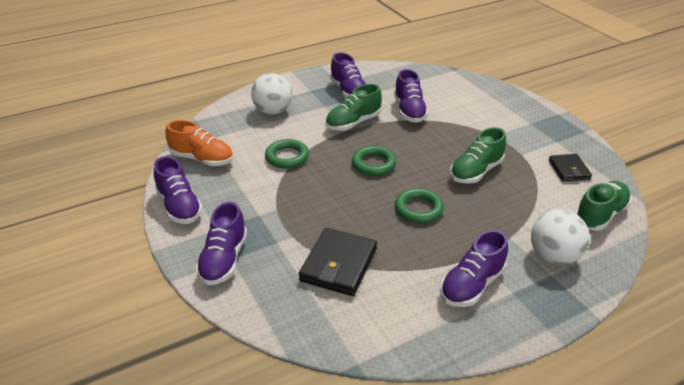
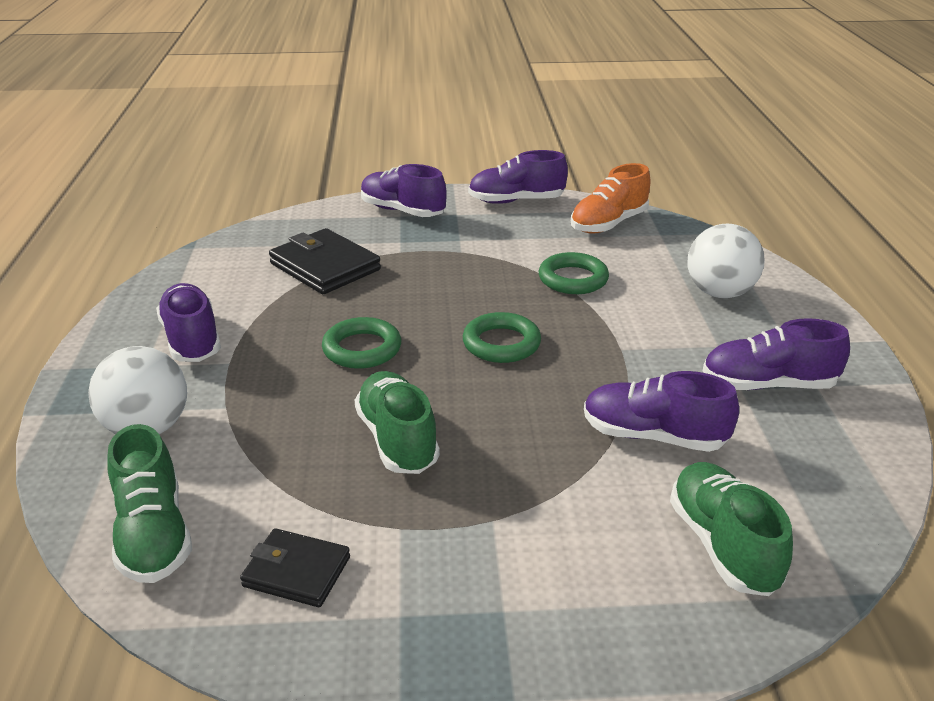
camera: 115 degrees right, 5 degrees down
green shoe [325,84,382,131] -> green shoe moved to [670,462,793,596]

